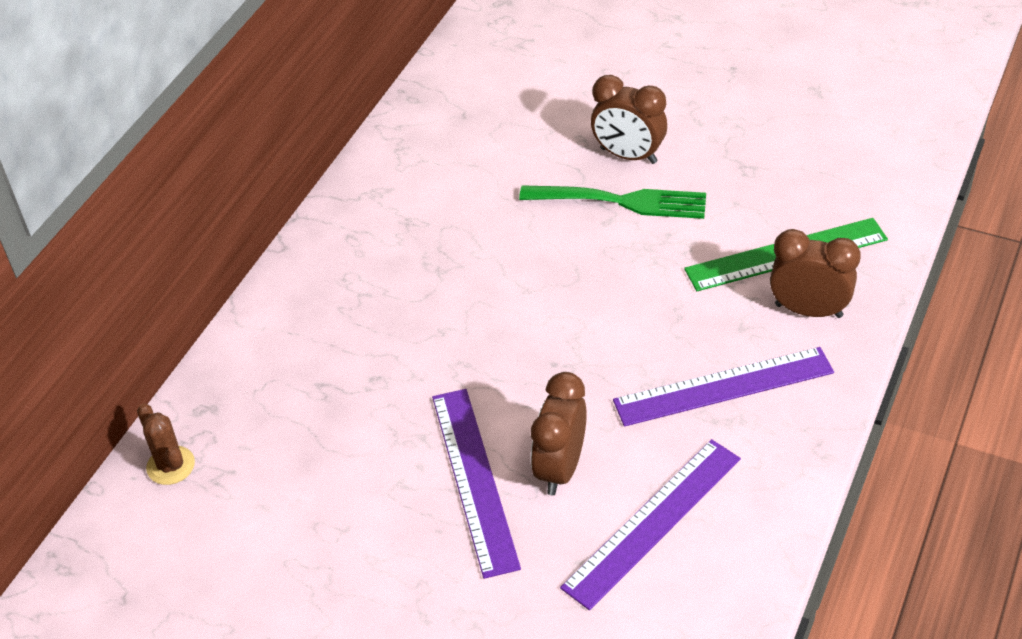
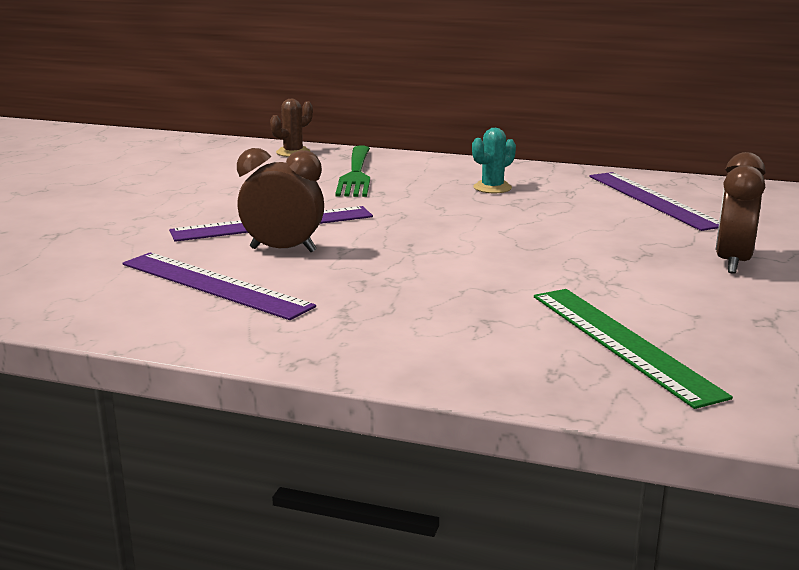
camera: 80 degrees right, 25 degrees down
green fork [519,185,706,219] -> green fork moved to [335,146,370,197]
purple ruler [613,347,834,426] -> purple ruler moved to [589,172,719,231]
brown clock [770,229,861,318] -> none
none -> turquoise cactus [472,128,516,193]

